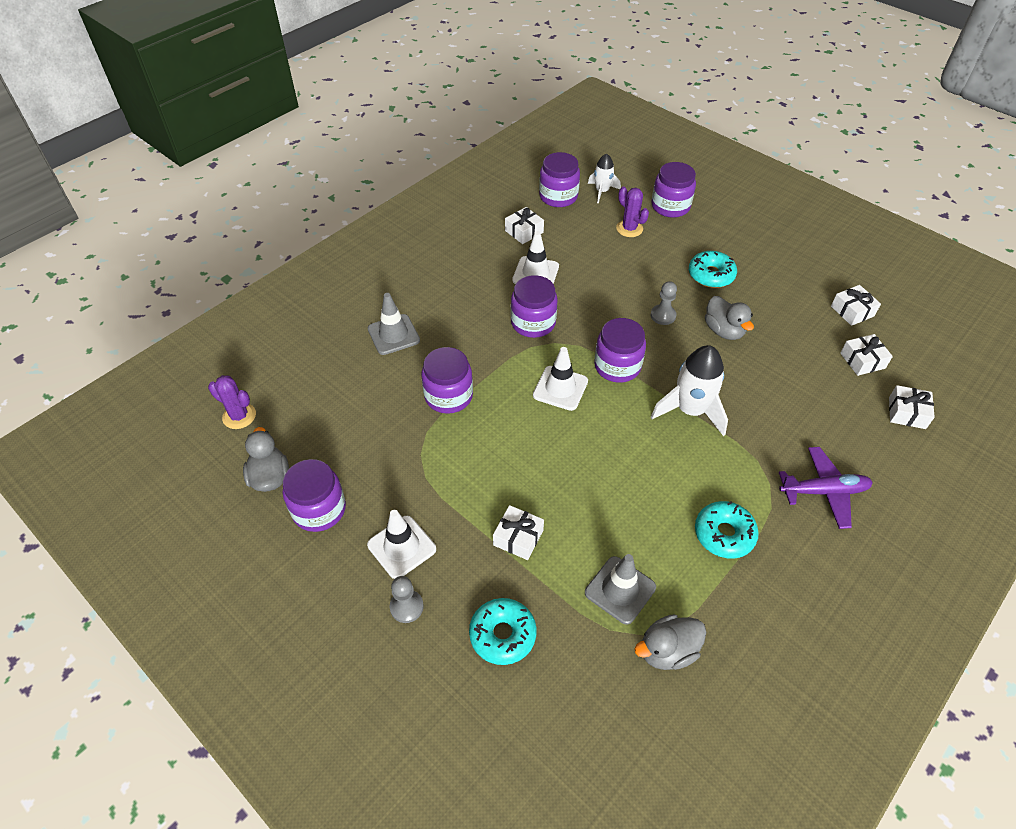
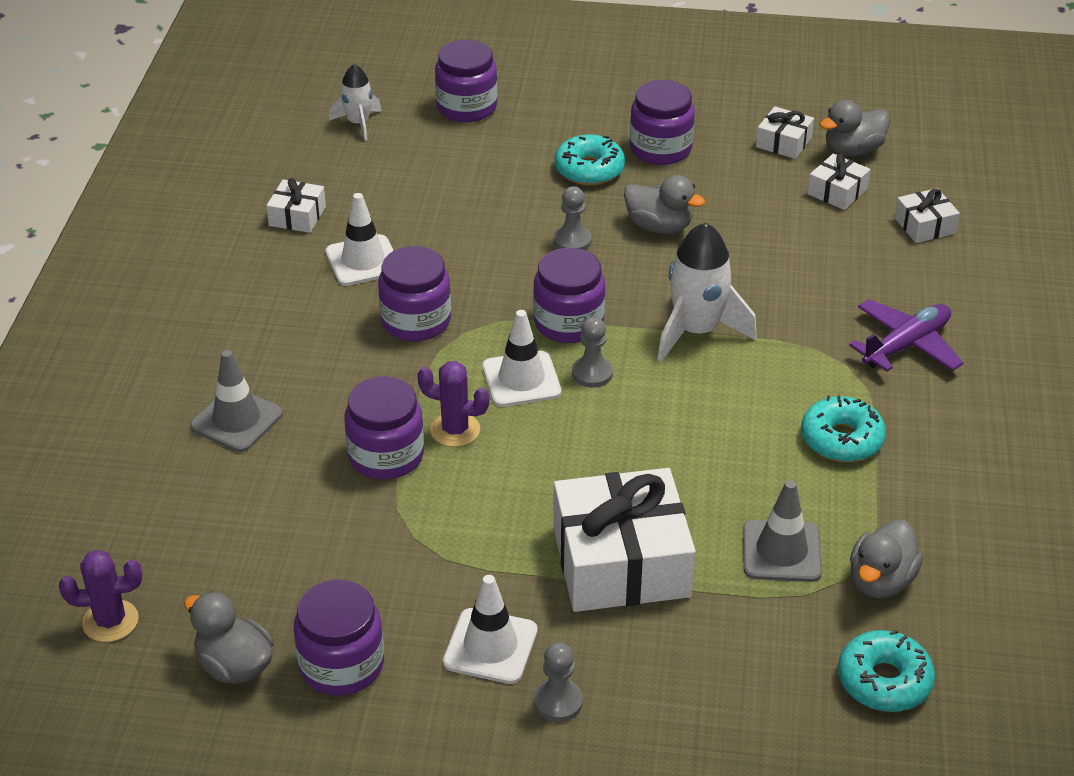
camera: 35 degrees left, 10 degrees down
turquoise donut [469,598,537,665] -> turquoise donut moved to [838,630,935,712]
white gift [493,505,544,560] -> white gift [553,468,696,612], size x2.13
purple jar [539,152,580,207] -> purple jar moved to [630,80,695,165]
purple cactus [616,186,649,237] -> purple cactus moved to [417,361,490,447]
none -> grey pawn [572,317,613,388]
none -> grey duck [820,100,890,156]

